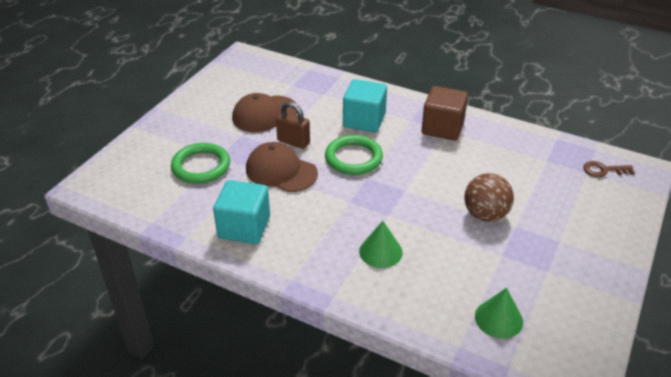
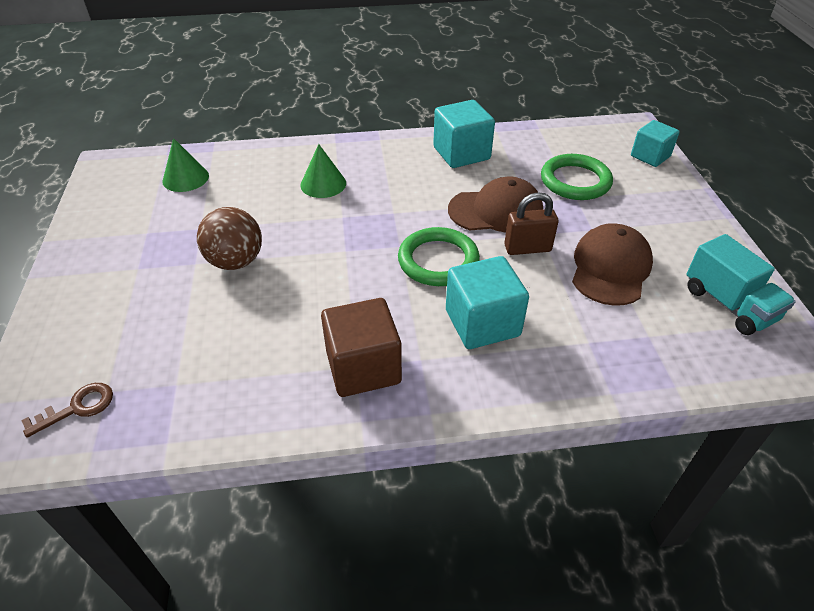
camera: 145 degrees right, 5 degrees up
none -> turquoise cube [631,120,680,167]
none -> turquoise truck [686,234,796,335]

